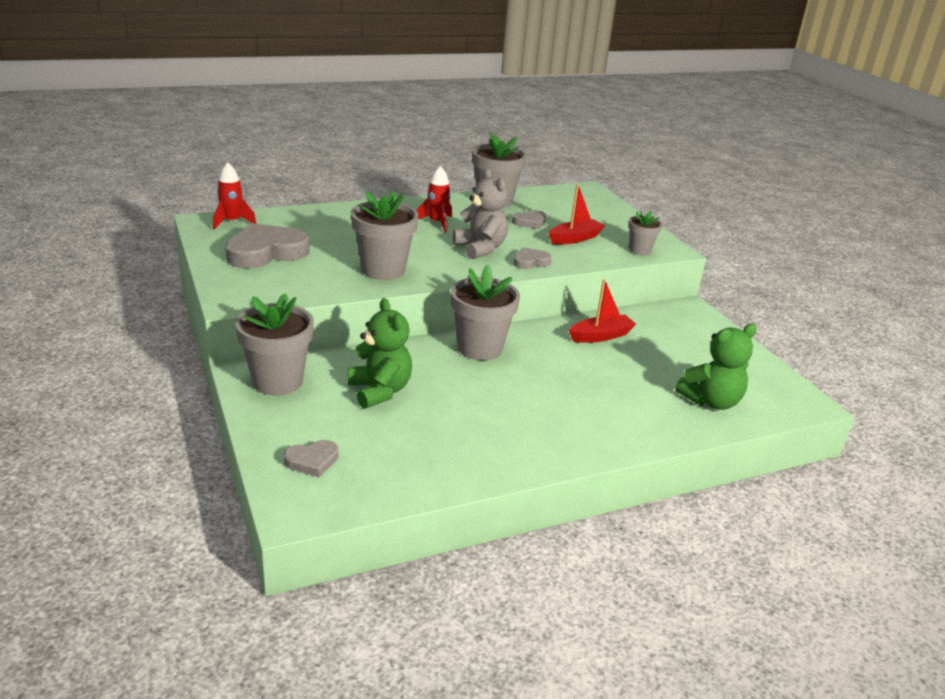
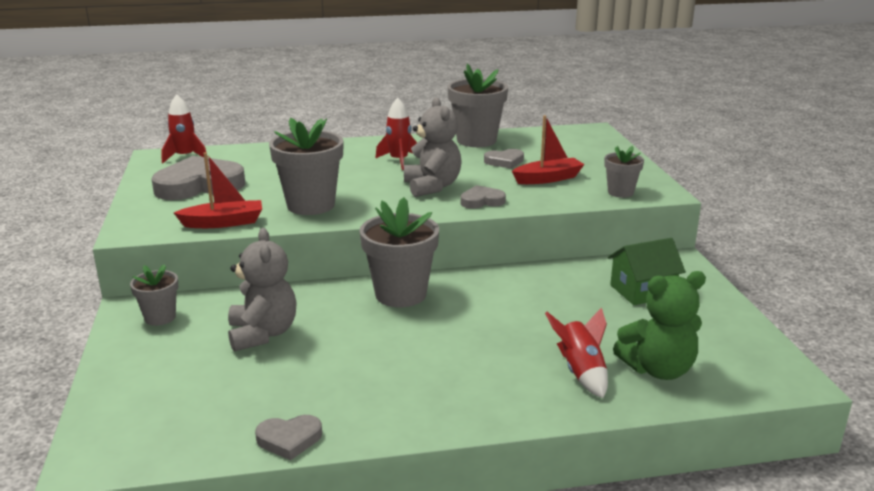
camera: 15 degrees right, 5 degrees down
grey flower pot [235,294,314,395] -> grey flower pot [130,264,178,326], size x0.56
grey heart [284,440,338,477] -> grey heart moved to [255,415,322,460]
green teddy bear [348,298,412,409] -> grey teddy bear [228,228,297,351]
red boat [569,279,636,343] -> red boat moved to [174,152,262,228]
none -> red rocket [545,307,608,398]
none -> green house [608,238,686,305]

